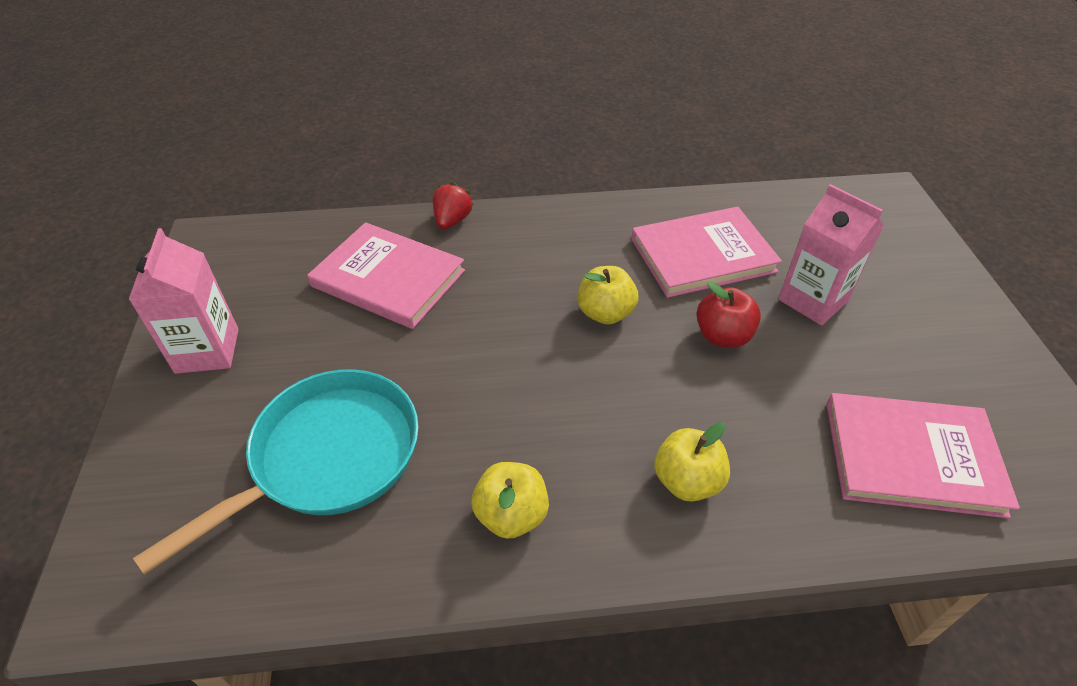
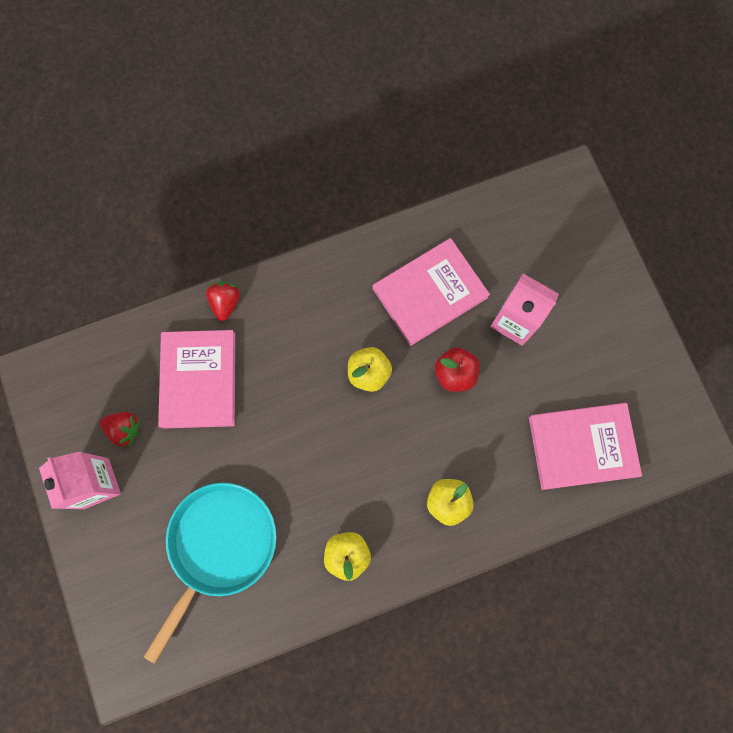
camera: 15 degrees left, 30 degrees up
pink book [307,222,465,329] -> pink book turned 75 degrees clockwise [158,330,235,429]
none -> red strawberry [100,412,140,447]

